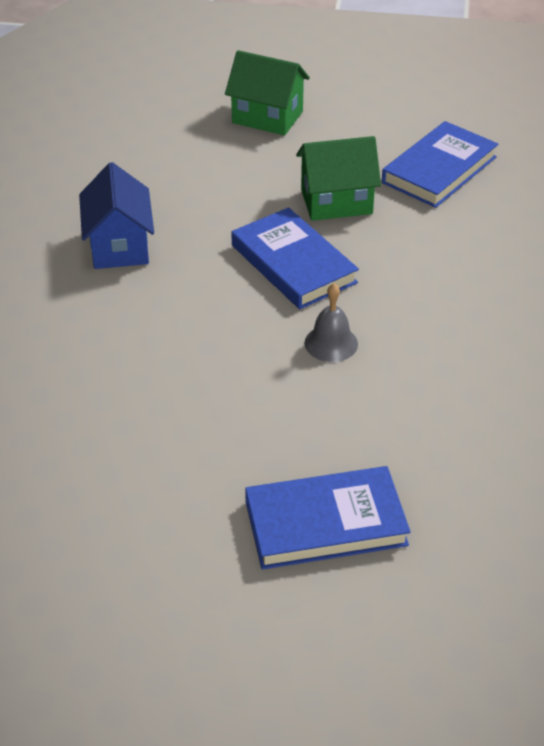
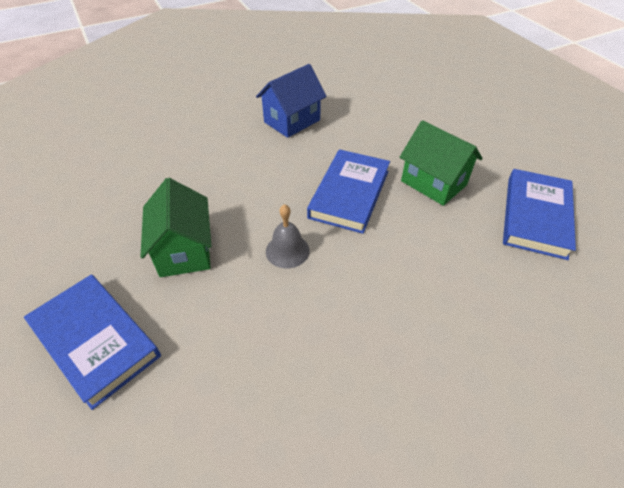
camera: 55 degrees right, 5 degrees up
green house [225,50,310,135] -> green house moved to [140,178,211,277]
blue book [382,121,498,208] -> blue book turned 75 degrees counterclockwise [503,169,576,260]

